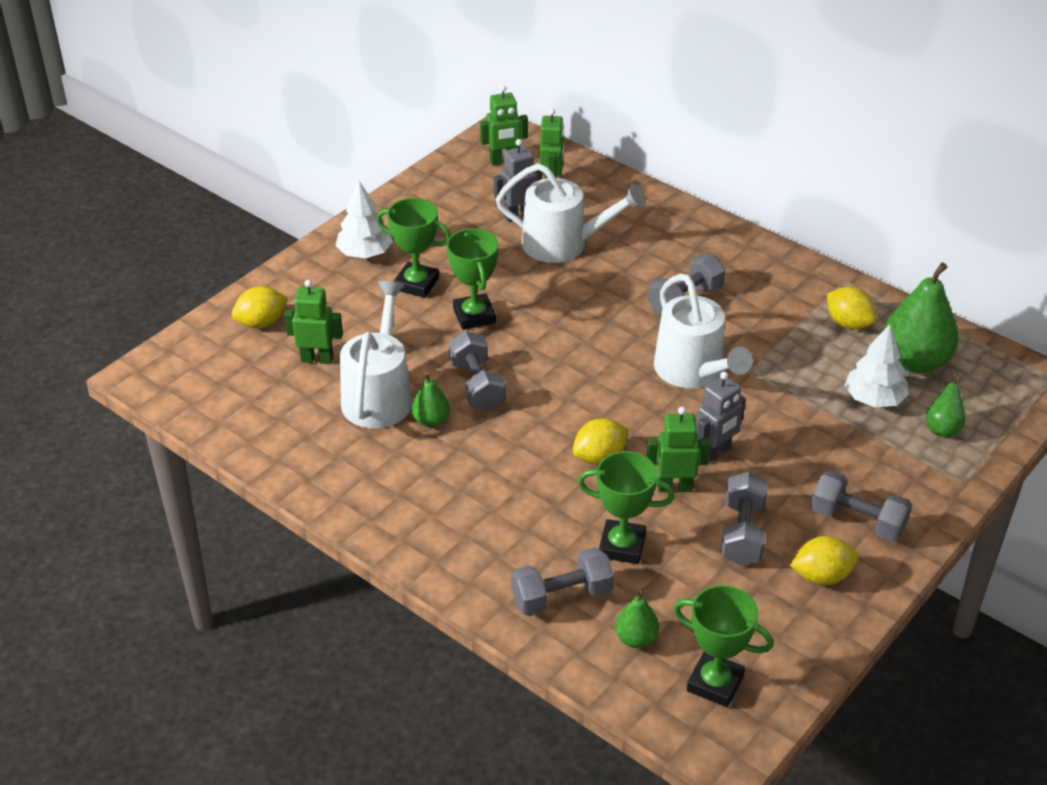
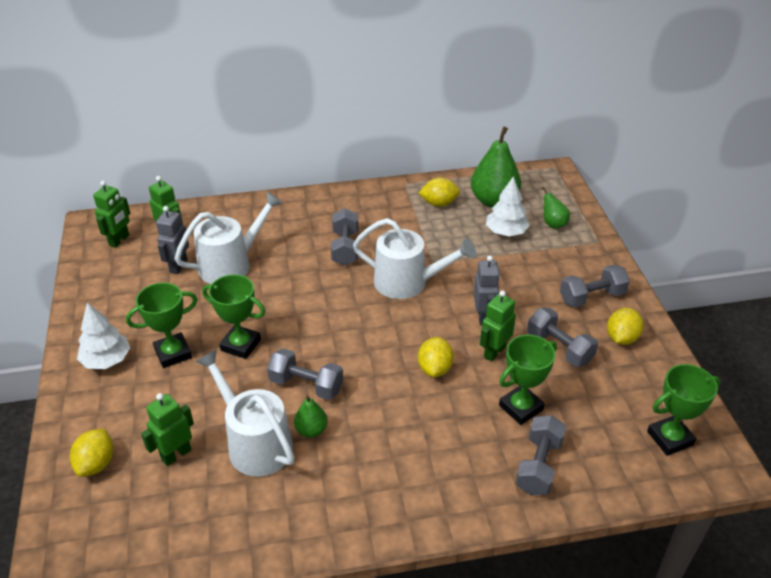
camera: 50 degrees left, 0 degrees up
green pear [615,588,659,648] -> none

